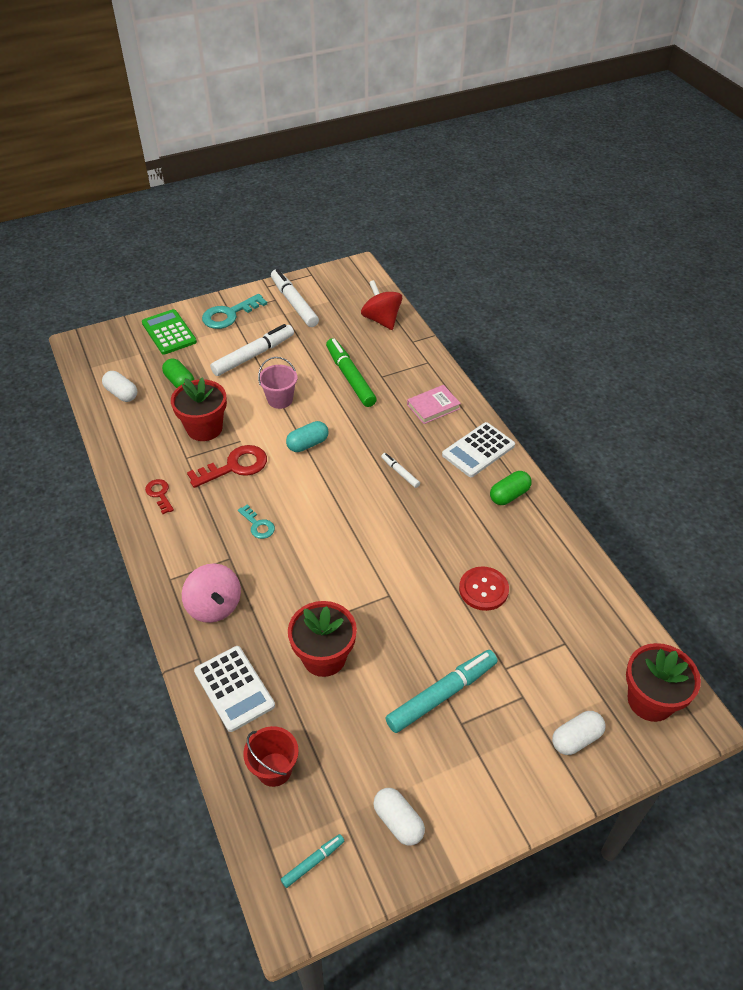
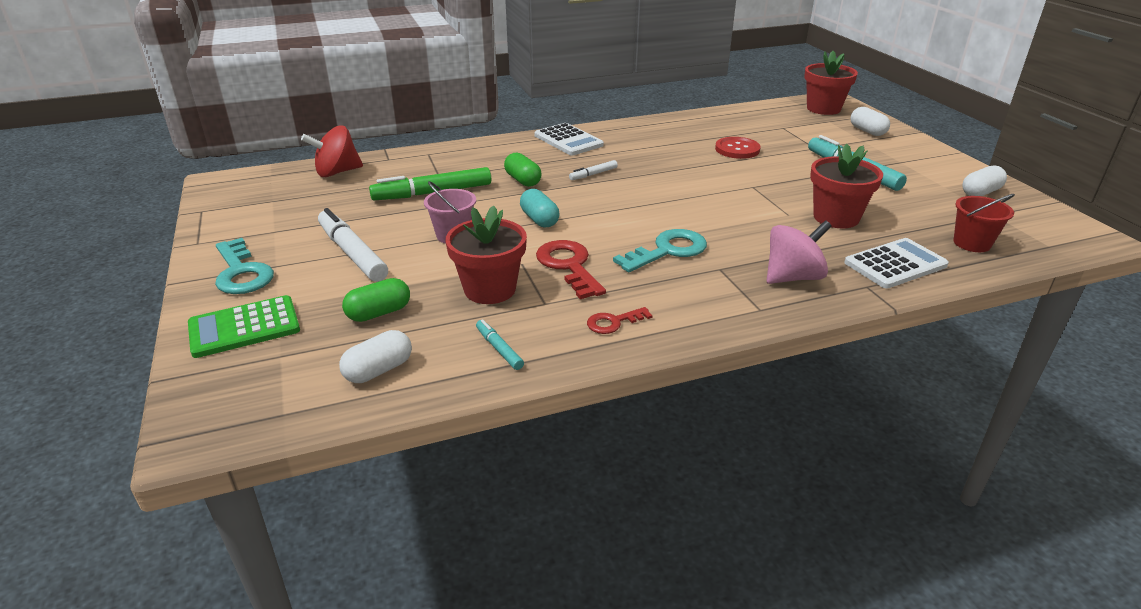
camera: 85 degrees left, 15 degrees down
turquoise key [238,504,275,539] -> turquoise key [613,229,707,272], size x1.77
white marker [271,269,319,327] -> none
turquoise marker [281,834,344,888] -> turquoise marker moved to [476,320,524,370]
pink book [407,385,461,424] -> none
green capsule [490,471,532,505] -> green capsule moved to [504,153,542,187]

